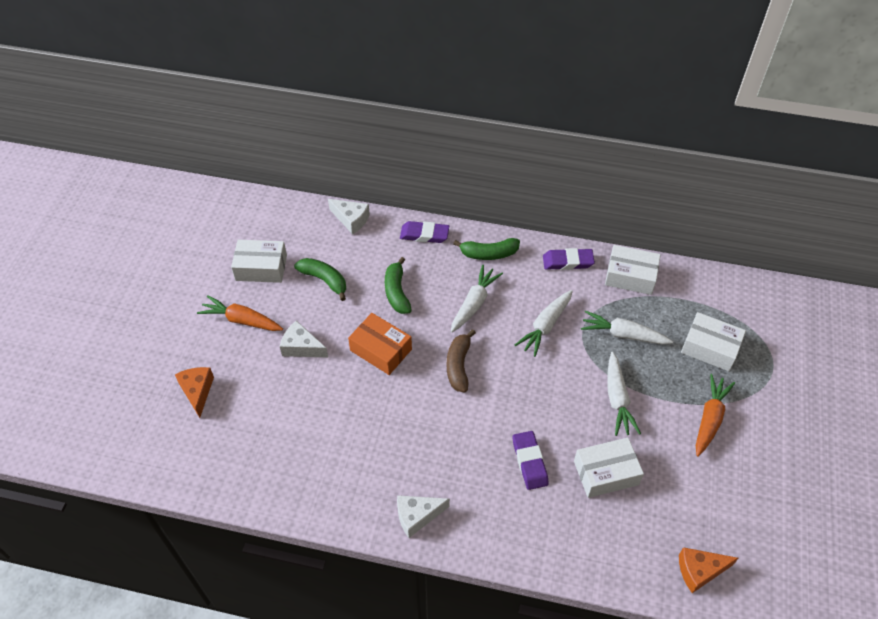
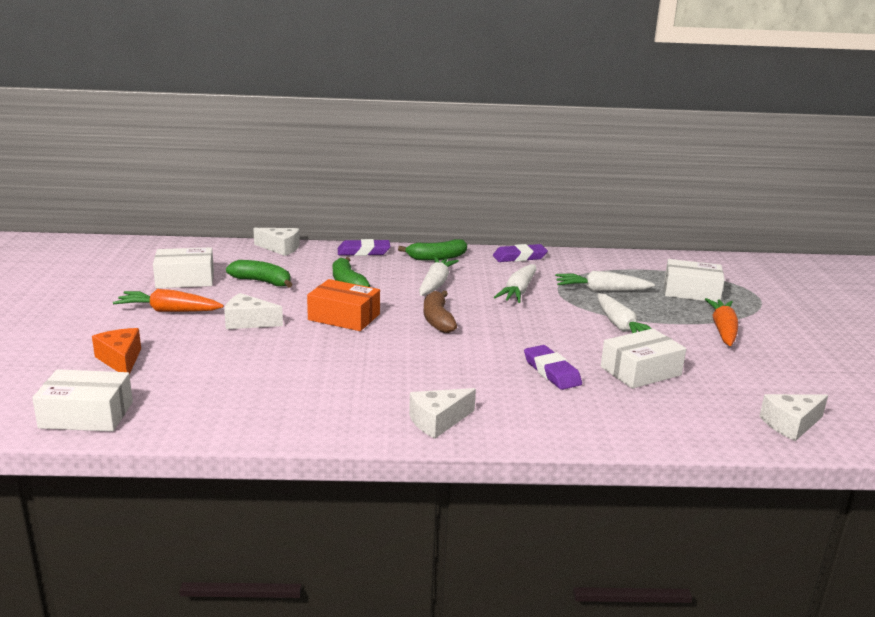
camera: 15 degrees left, 30 degrees down
white box [605,245,661,295] -> white box moved to [32,369,133,432]
orange cheese [679,547,738,593] -> white cheese [760,394,828,441]

